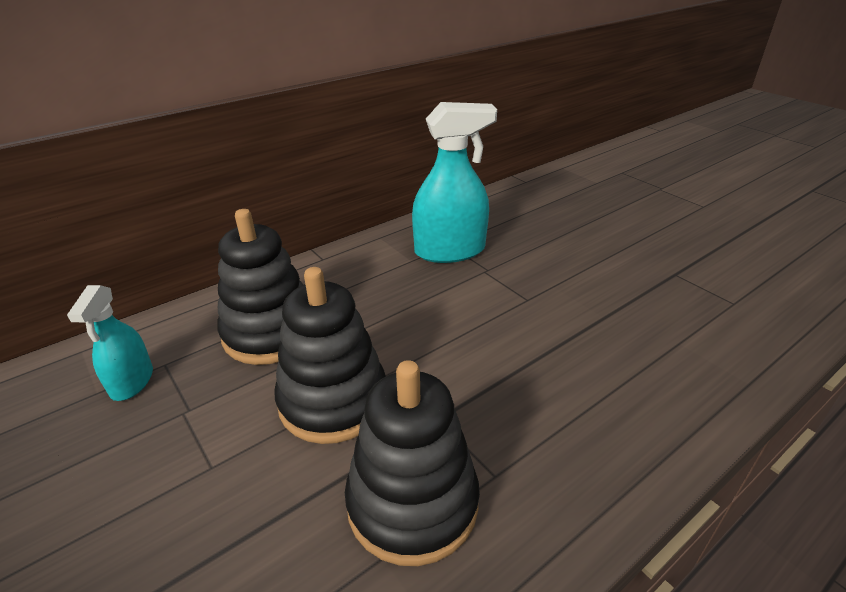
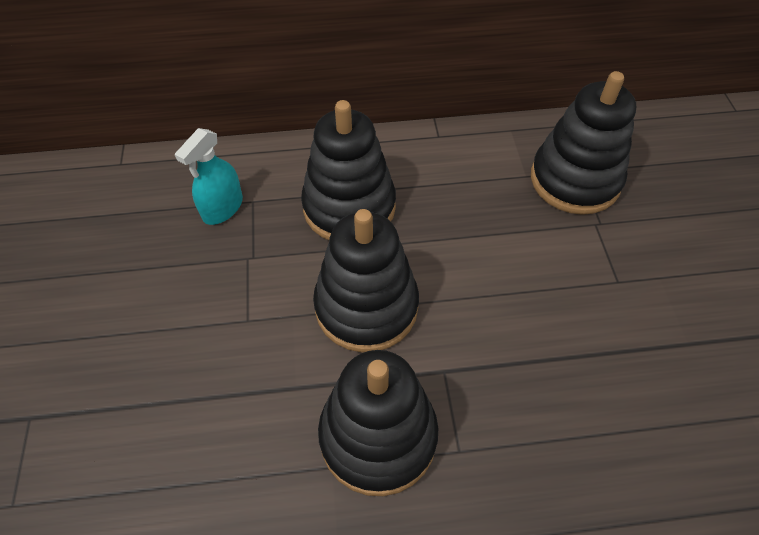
camera: 30 degrees right, 20 degrees up
turquoise spray bottle [412,102,497,263] -> black stacking toy [531,71,636,215]

